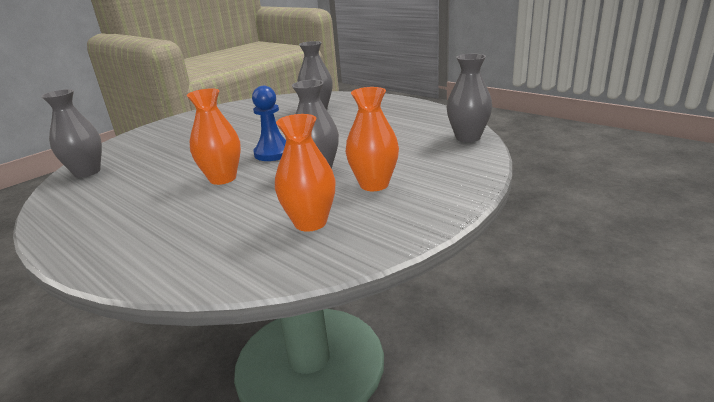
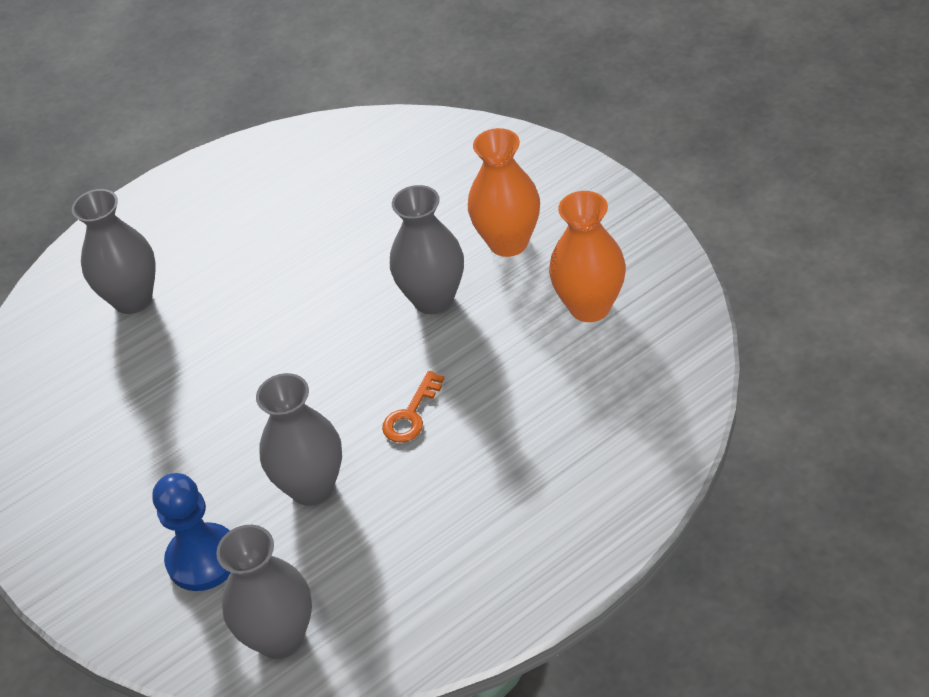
camera: 75 degrees left, 20 degrees up
orange vase [187,88,241,185] -> orange key [382,371,445,443]
blue pawn [252,86,286,161] -> blue pawn moved to [152,473,231,591]
grey vase [447,54,492,142] -> grey vase moved to [256,373,342,506]

